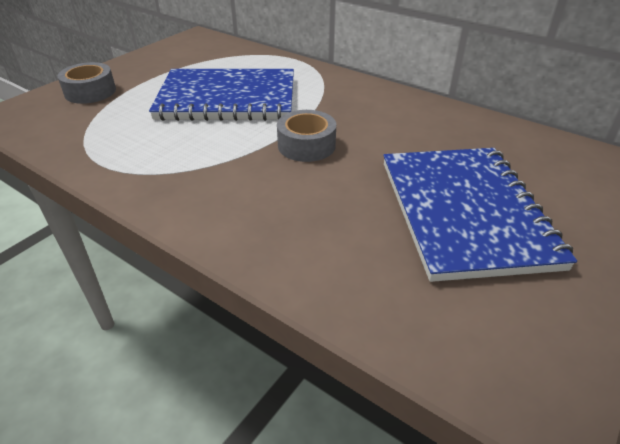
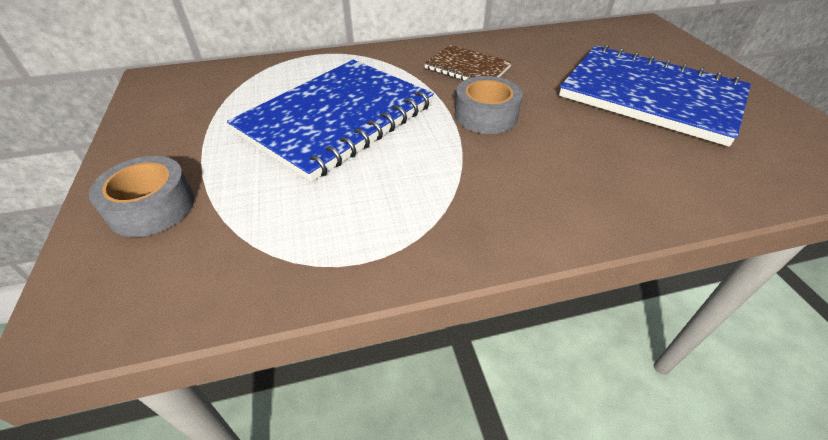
camera: 50 degrees left, 5 degrees up
none -> brown notebook [424,45,512,80]

